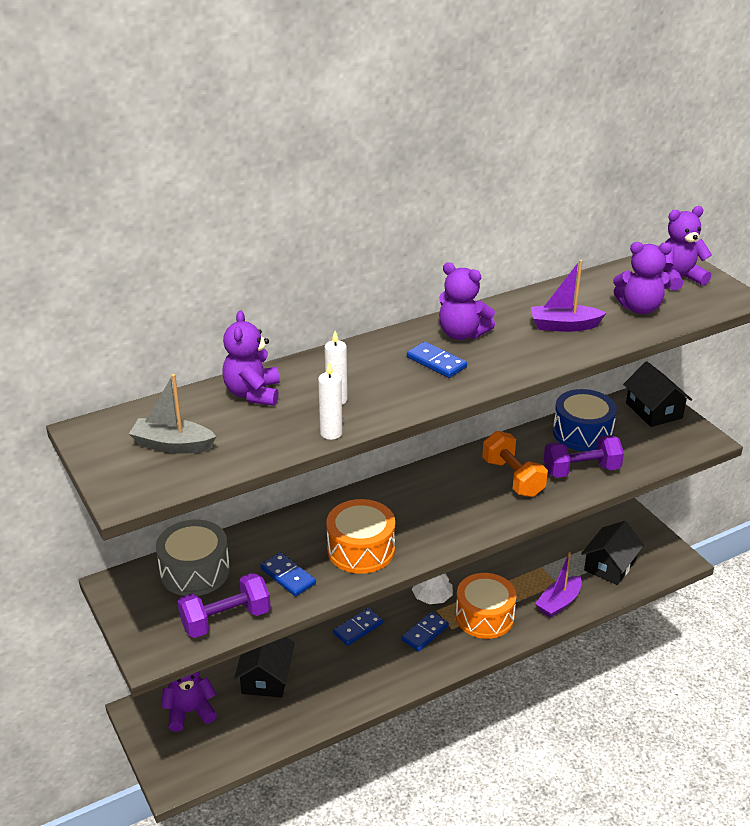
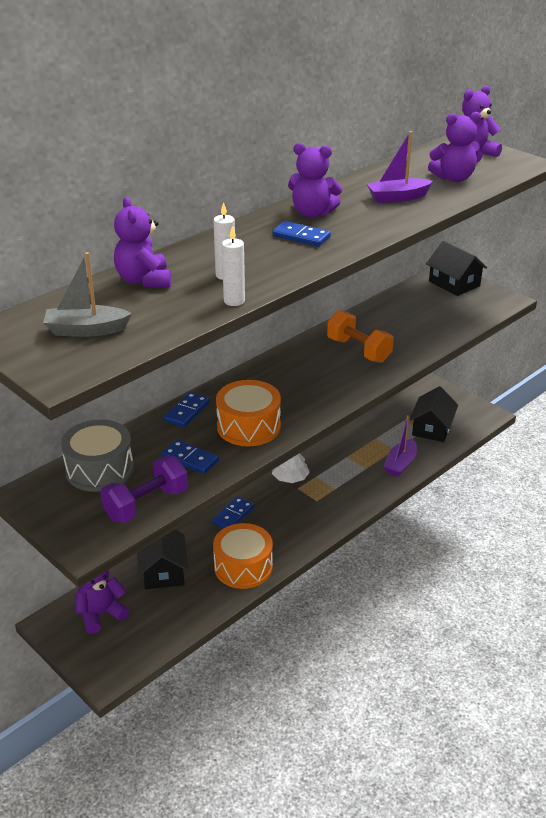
camera: 15 degrees left, 0 degrees up
blue domino [401,612,449,651] -> blue domino moved to [164,392,210,427]
orange drum [456,573,517,639] -> orange drum moved to [213,523,273,589]
purple dumbbell [544,435,624,478] -> none
blue drum [553,389,617,451] -> none

